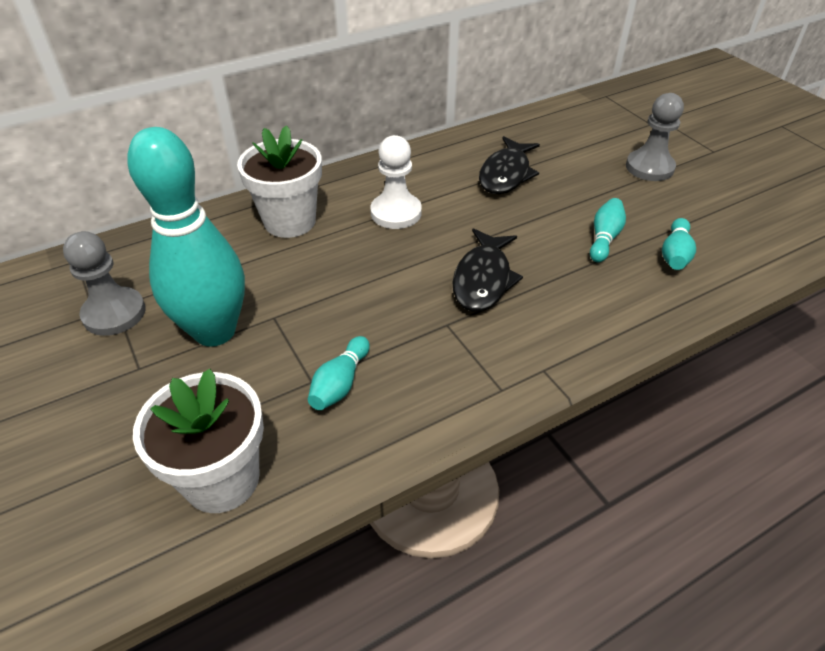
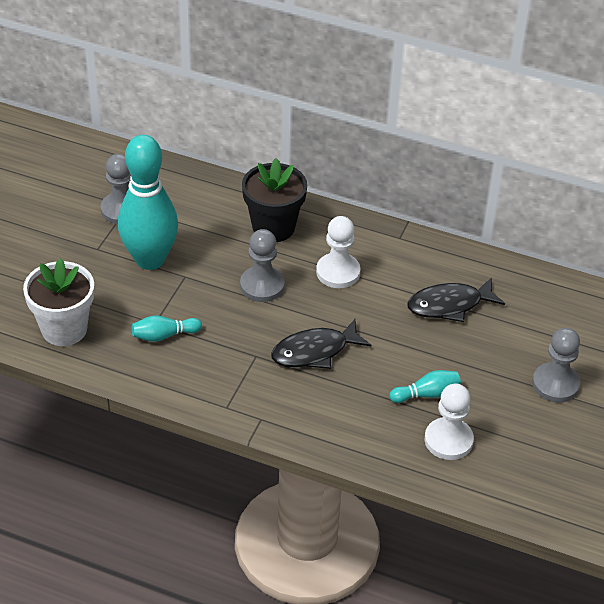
camera: 50 degrees right, 0 degrees up
white flower pot [237,125,322,238] -> black flower pot [242,158,307,242]
turquoise bowling pin [662,218,696,270] -> white pawn [424,383,474,460]
none -> grey pawn [240,229,285,302]

